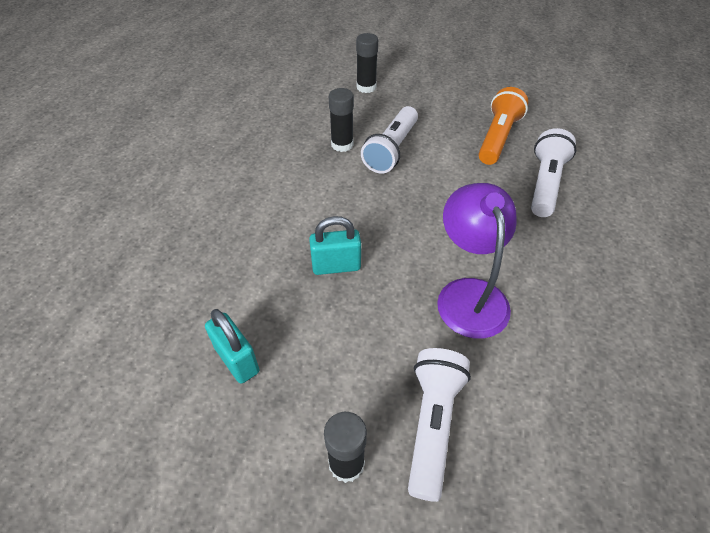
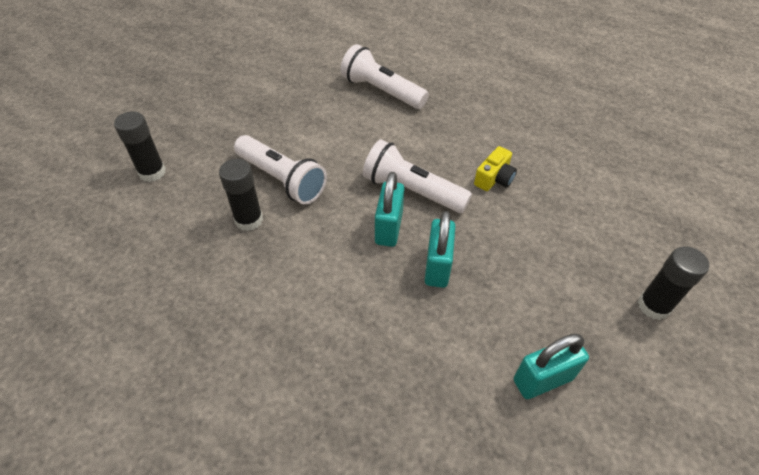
camera: 75 degrees left, 0 degrees up
white flashlight [408,348,471,502] -> white flashlight moved to [363,139,472,213]
purple lamp [437,183,517,339] -> yellow camera [474,146,517,191]
orange flashlight [478,87,528,165] -> none
none -> turquoise padlock [375,172,405,247]

